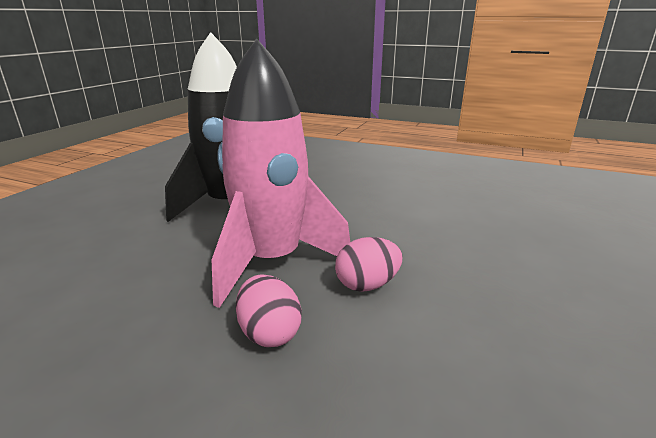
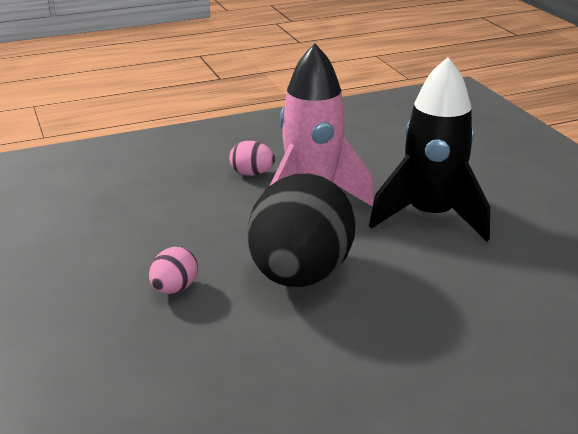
camera: 135 degrees right, 5 degrees up
pink egg [335,237,402,292] -> pink egg moved to [149,246,198,294]
none -> black egg [248,173,355,287]

